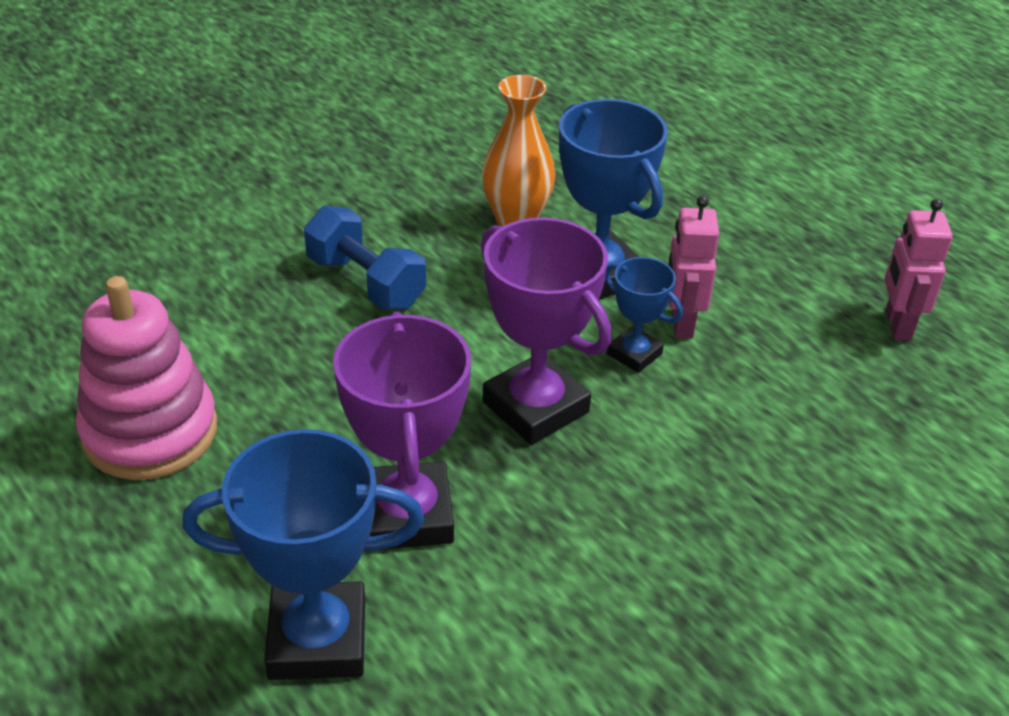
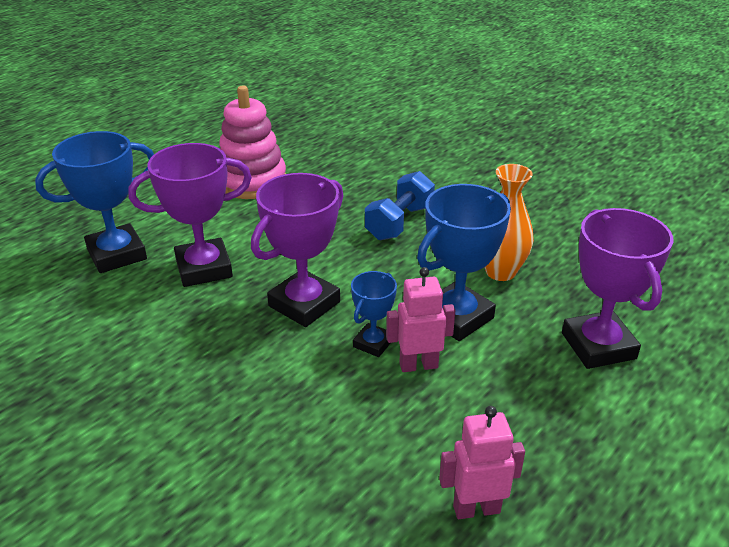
camera: 80 degrees right, 5 degrees down
blue trophy [182,429,424,680] -> blue trophy turned 75 degrees clockwise [35,131,154,273]
none -> purple trophy [562,208,673,369]

